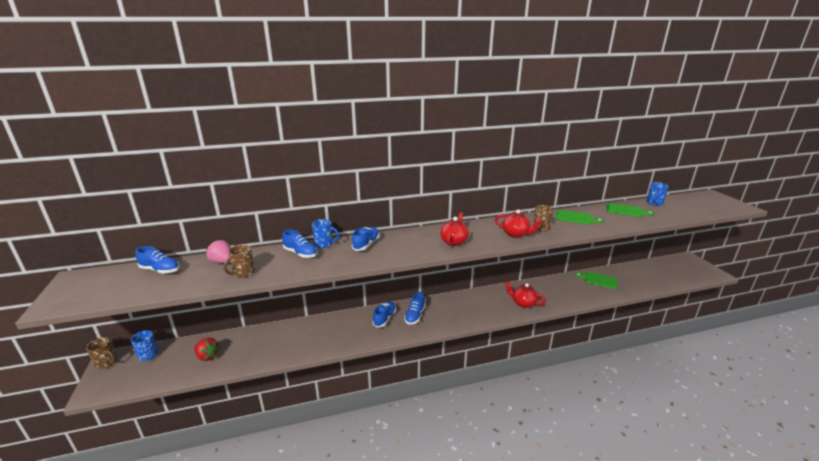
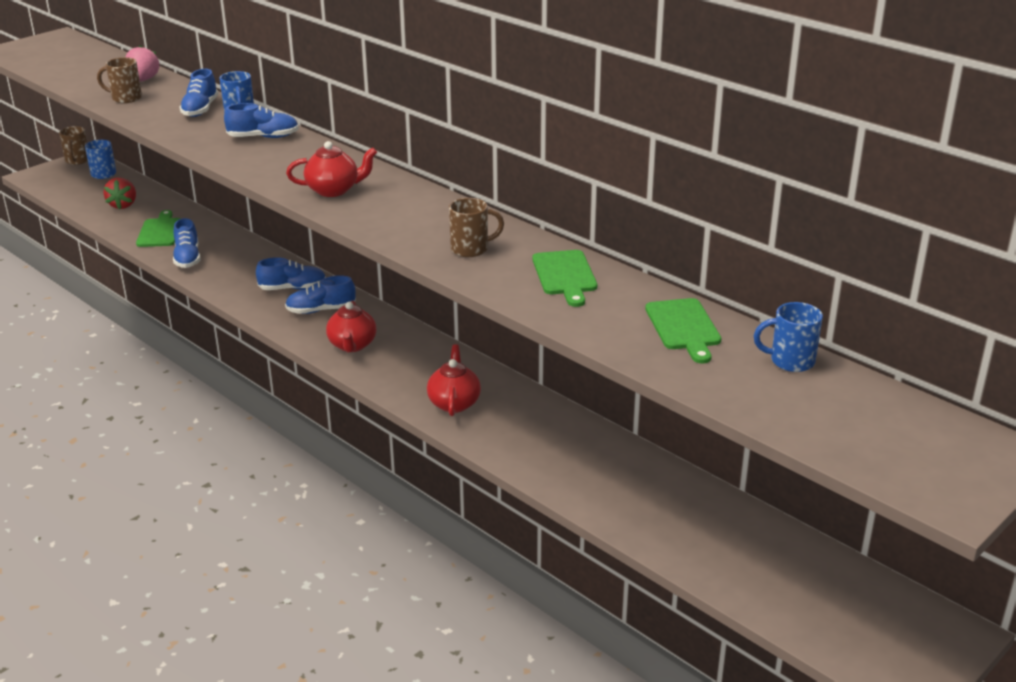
camera: 60 degrees right, 5 degrees up
blue shoe [135,246,180,274] -> blue shoe moved to [173,218,201,268]
red teapot [495,209,543,238] -> red teapot moved to [326,301,377,352]
green cutting board [575,272,618,289] -> green cutting board moved to [136,210,181,247]

